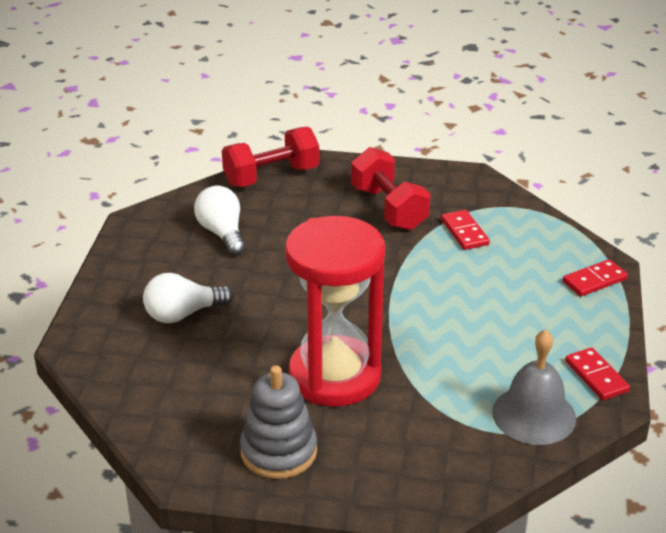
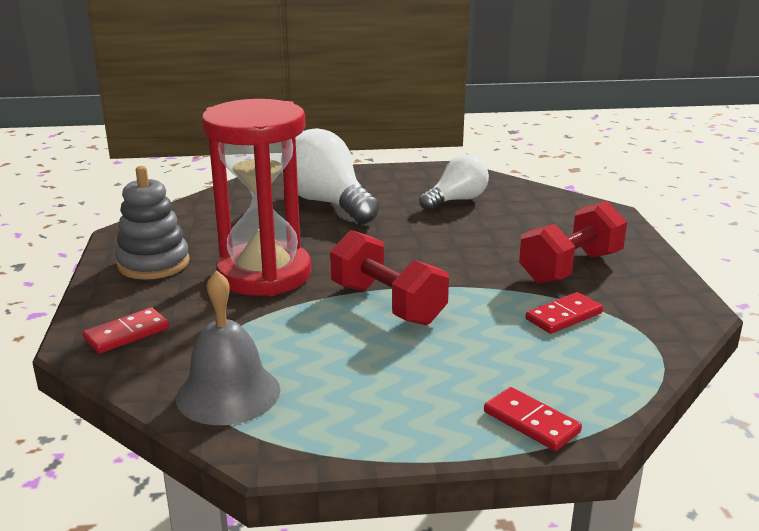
camera: 75 degrees right, 10 degrees down
white light bulb [143,273,233,323] -> white light bulb [282,128,379,224], size x1.57
red dumbbell [222,127,319,187] -> red dumbbell moved to [330,230,449,325]
red domino [565,347,630,400] -> red domino moved to [83,308,169,354]

